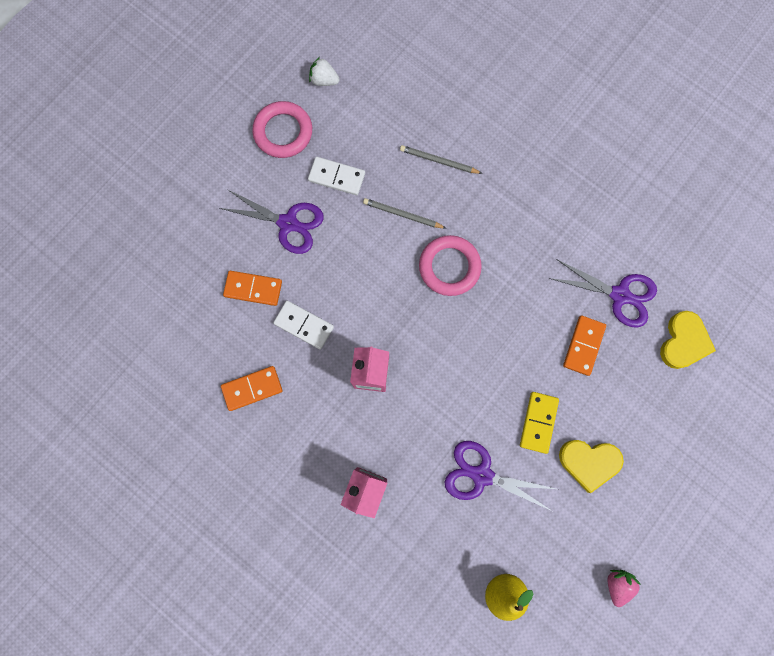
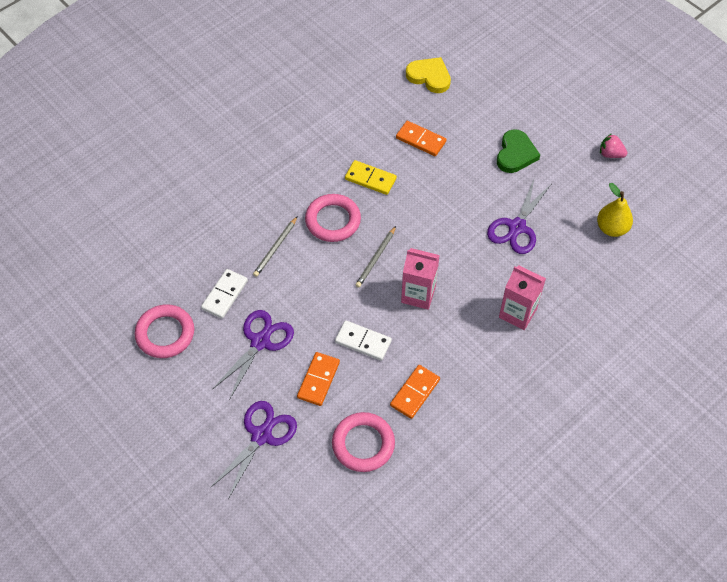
camera: 80 degrees left, 20 degrees down
orange domino [221,366,282,411] -> orange domino turned 45 degrees clockwise [390,365,440,419]
white domino [273,301,334,350] -> white domino turned 75 degrees clockwise [335,320,392,361]
white strawberry [309,57,340,86] -> none
grey pencil [400,145,483,174] -> grey pencil moved to [355,226,396,288]
yellow domino [520,392,559,454] -> yellow domino moved to [345,160,397,195]
purple scissors [549,259,657,327] -> purple scissors moved to [210,401,297,499]
yellow heart [559,440,624,493] -> green heart [497,129,540,173]
none -> pink ring [332,412,395,472]

